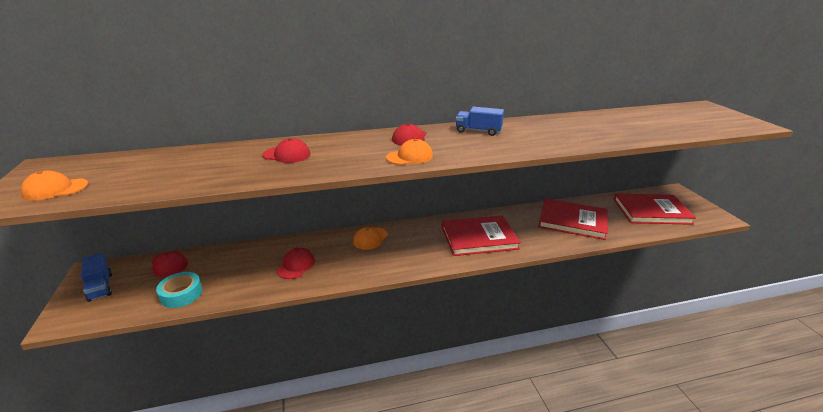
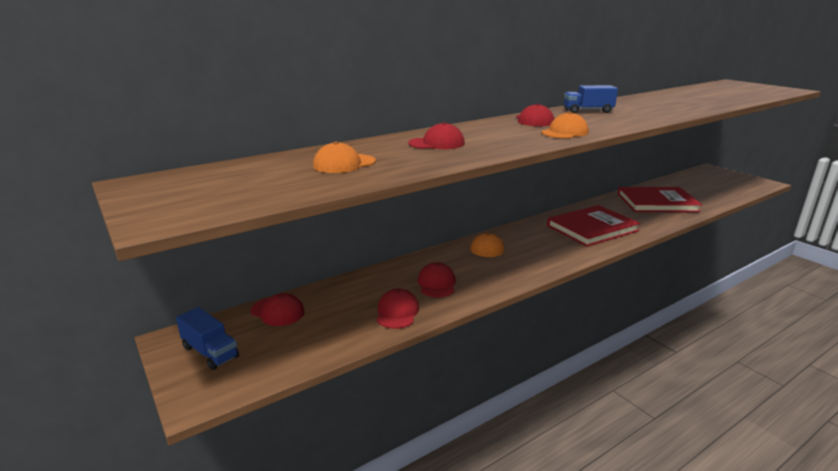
camera: 20 degrees left, 5 degrees down
orange cap [21,170,89,201] -> orange cap moved to [313,141,376,173]
turquoise tape [156,272,203,308] -> none
red book [614,194,696,225] -> none
none -> red cap [377,288,419,329]

